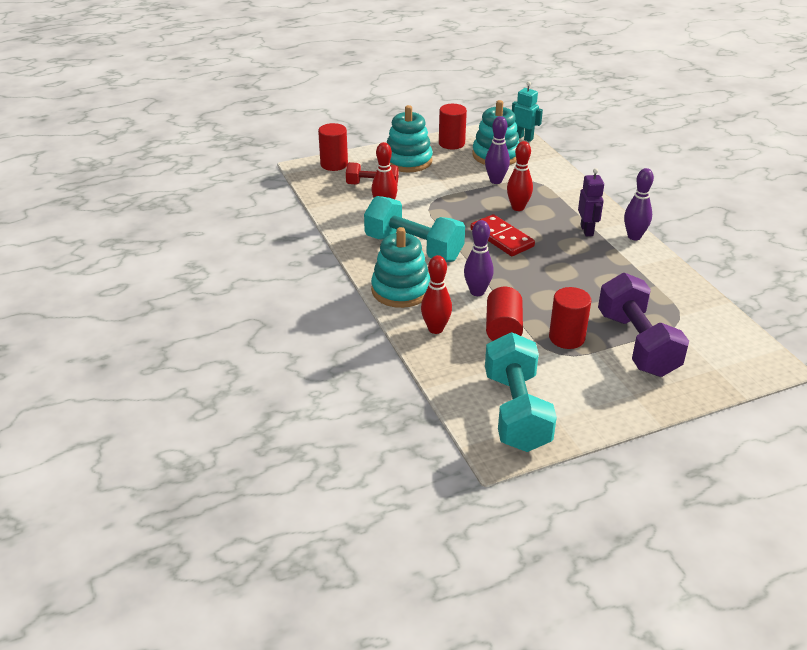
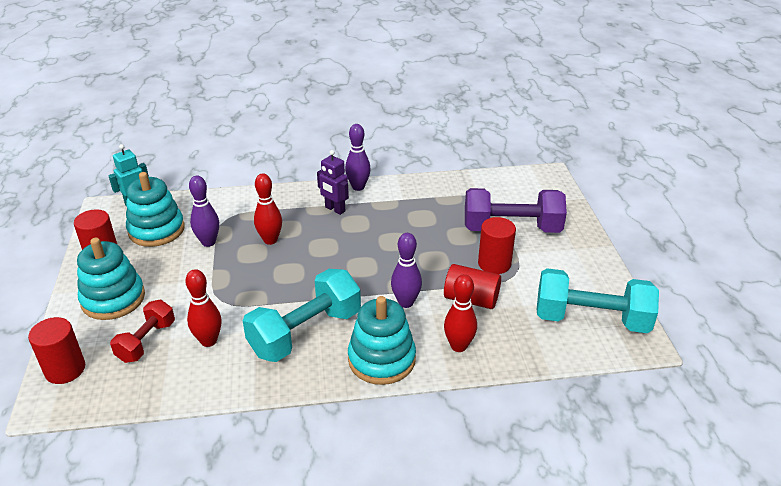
camera: 75 degrees left, 0 degrees up
red domino [471,214,535,256] -> none
purple robot [578,168,604,236] -> purple robot turned 150 degrees counterclockwise [317,150,349,215]

